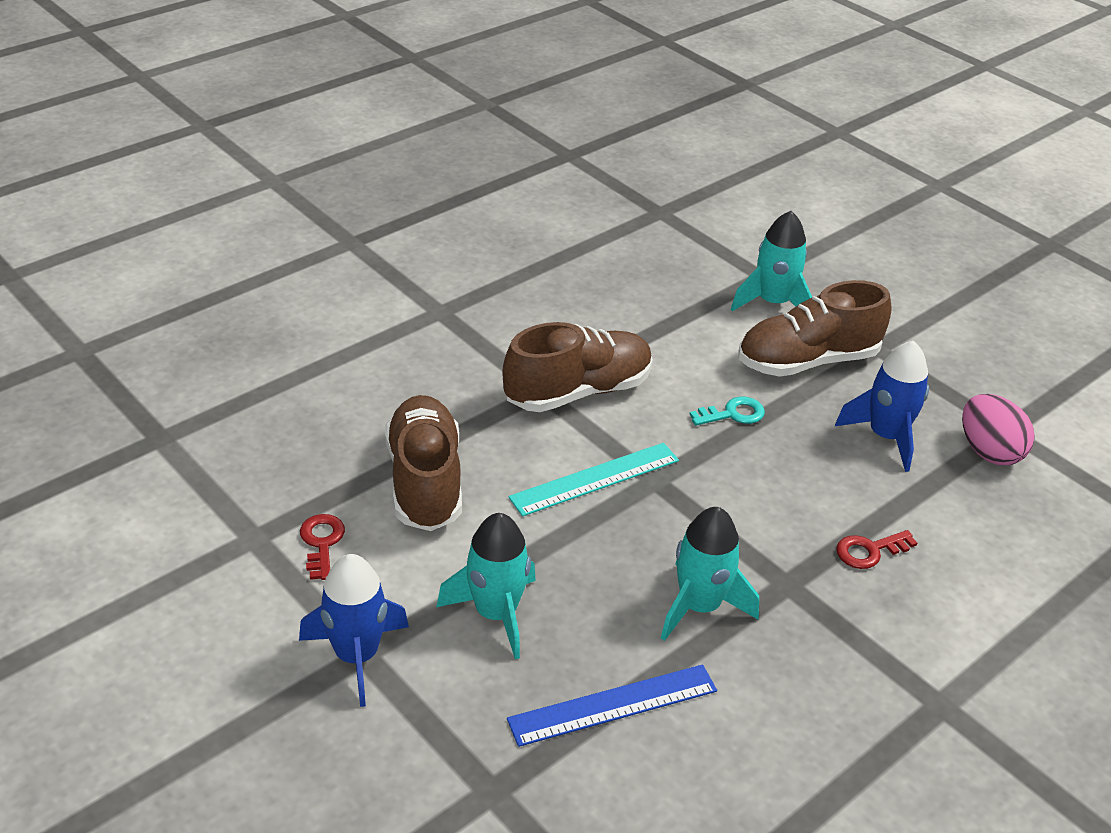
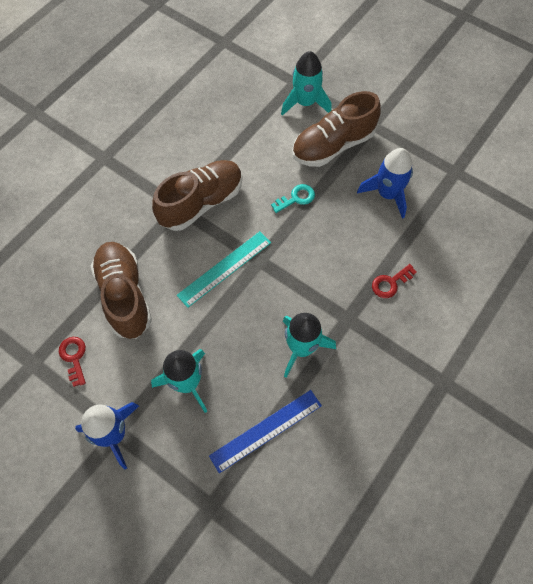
camera: 10 degrees left, 25 degrees up
pink egg [962,394,1035,465] -> none

